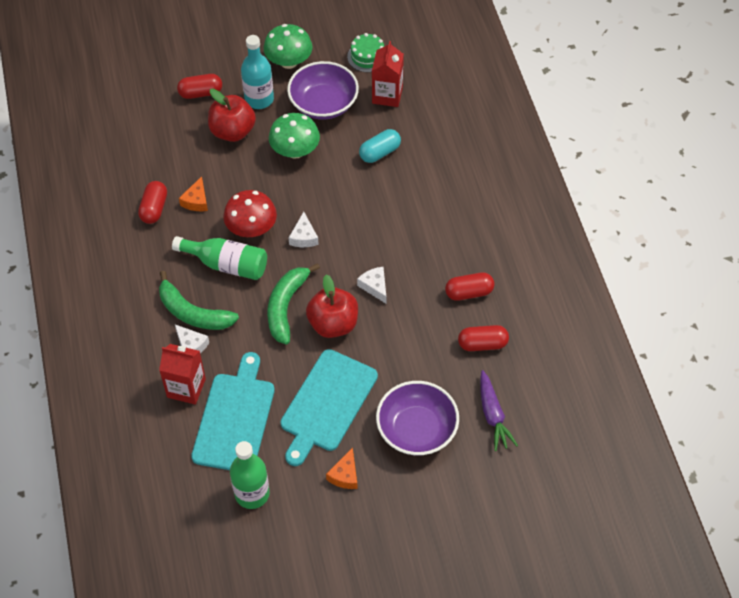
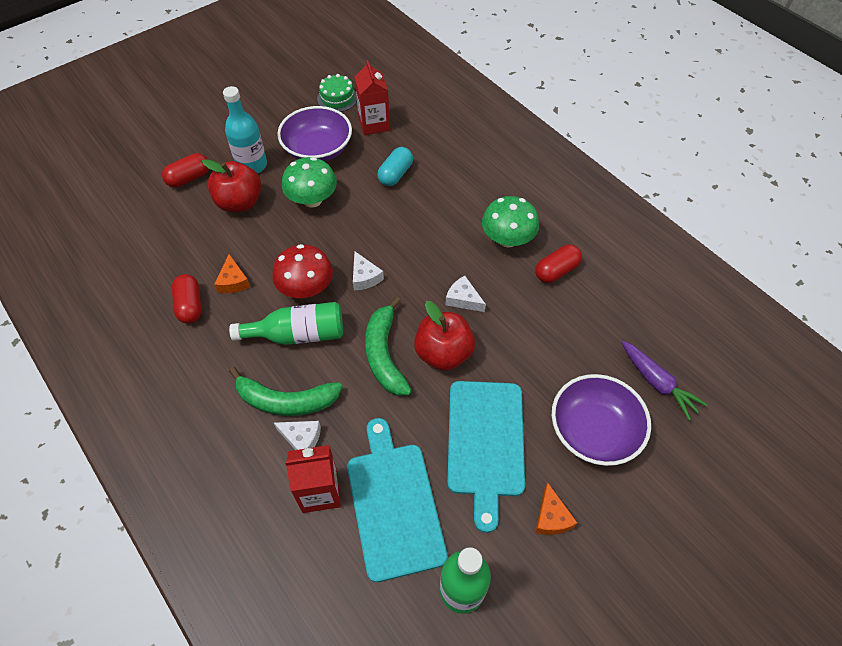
camera: 25 degrees left, 0 degrees up
green mushroom [263,24,312,69] -> green mushroom moved to [482,196,539,248]
red capsule [458,325,509,351] -> none

